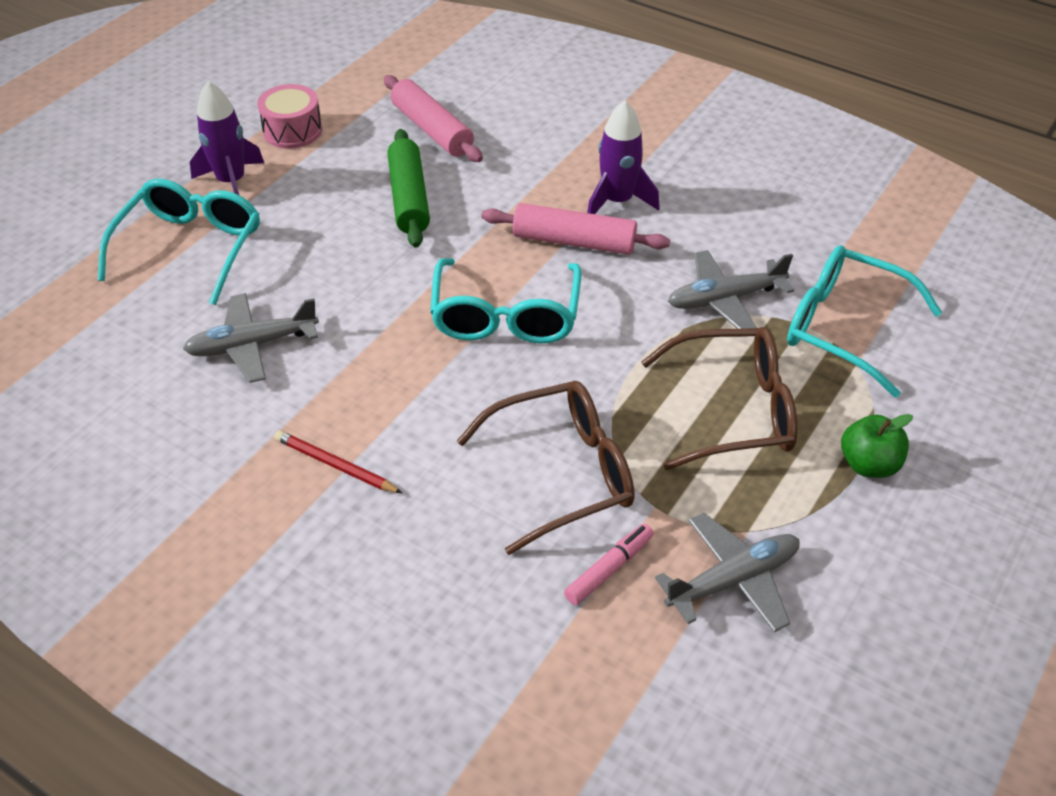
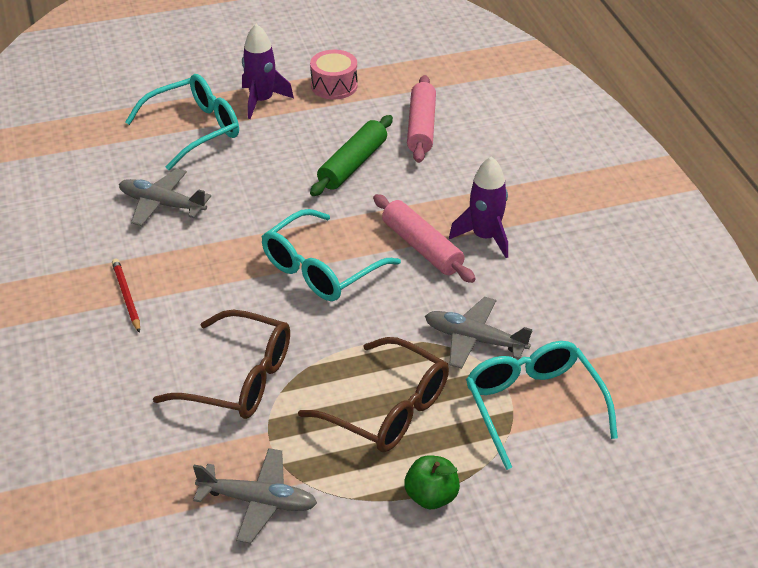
camera: 40 degrees right, 5 degrees down
pink marker [564,524,654,605] -> none

